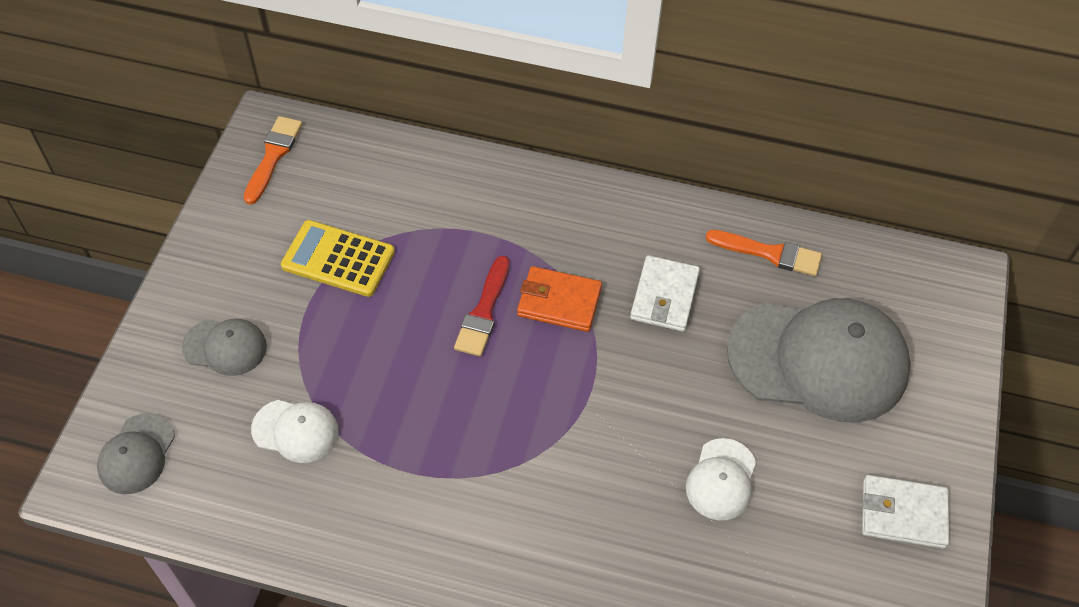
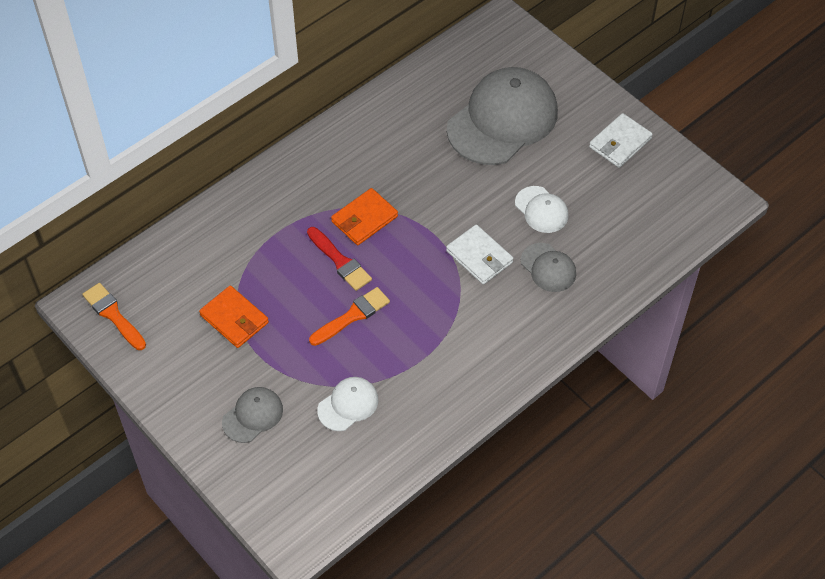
camera: 55 degrees left, 0 degrees up
grey cap [97,413,175,494] -> grey cap moved to [521,243,576,292]
yellow calculator [281,220,395,297] -> orange wallet [199,286,269,348]
white wallet [630,255,700,332] -> white wallet moved to [446,225,514,285]
orange brush [706,230,822,276] -> orange brush moved to [309,287,390,346]

